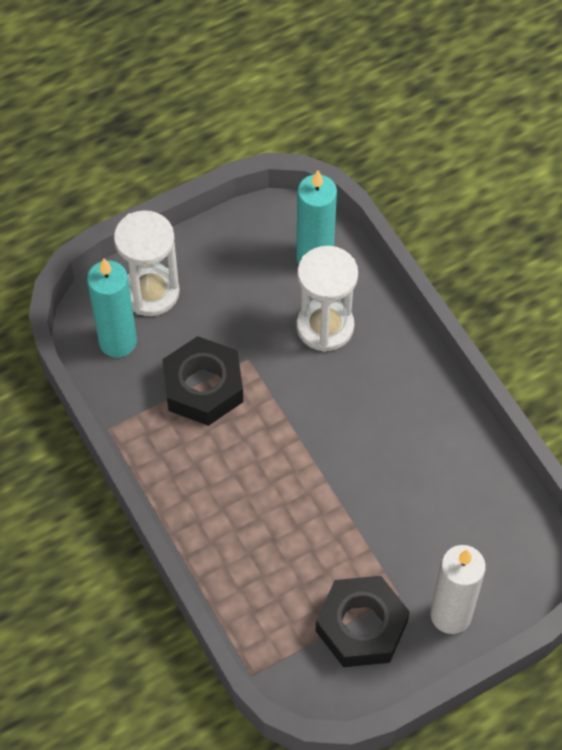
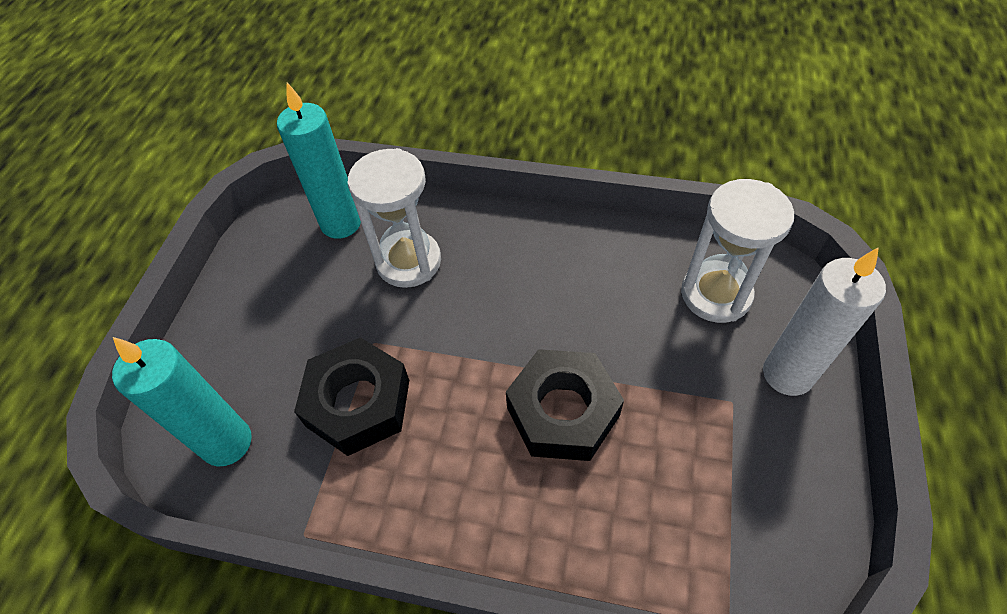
camera: 45 degrees left, 5 degrees down
white hourglass [114,210,180,316] -> white hourglass moved to [681,179,794,323]
black nut [316,576,410,667] -> black nut moved to [506,349,624,461]

